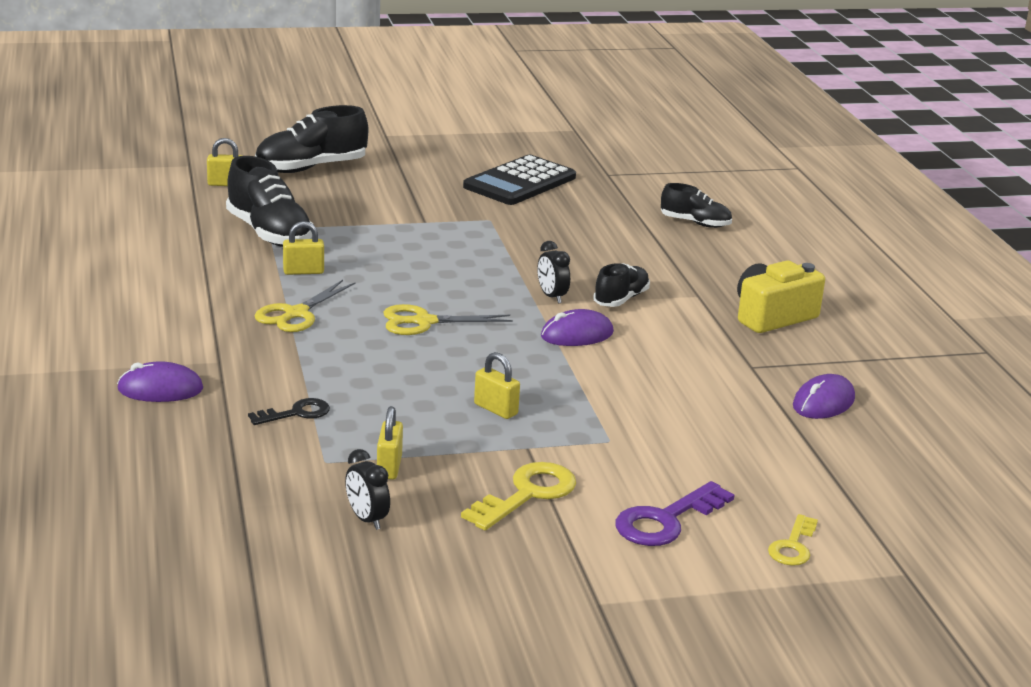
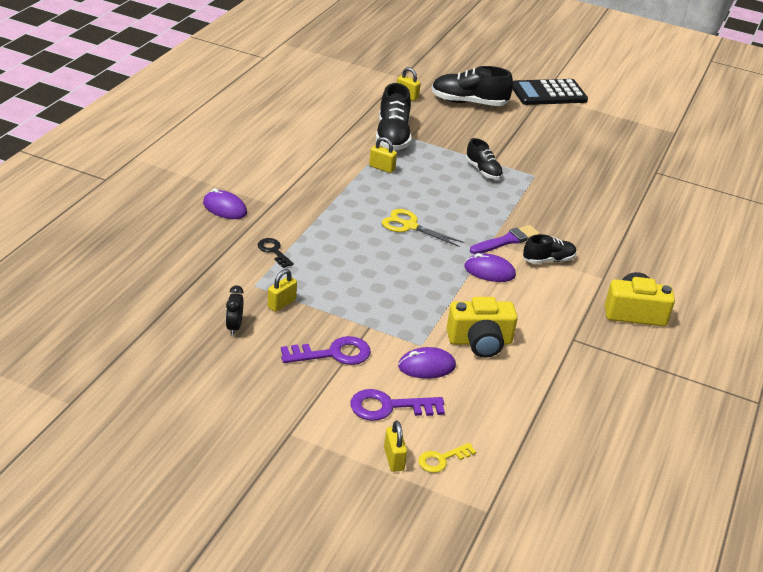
camera: 35 degrees right, 10 degrees up
black key [248,398,330,425] -> black key turned 135 degrees counterclockwise [258,238,294,268]
yellow scissors [255,280,356,332] -> none
yellow key [461,462,576,530] -> purple key [281,336,371,365]
black calculator [463,155,576,205] -> black calculator moved to [513,79,588,105]
yellow padlock [474,352,520,419] -> yellow padlock moved to [384,421,407,472]
black clock [537,241,570,303] -> purple brush [470,225,540,254]
black shoe [661,183,732,228] -> black shoe moved to [466,138,503,179]
purple mouse [793,374,855,419] -> purple mouse moved to [398,347,456,378]
none -> yellow camera [447,297,518,358]

